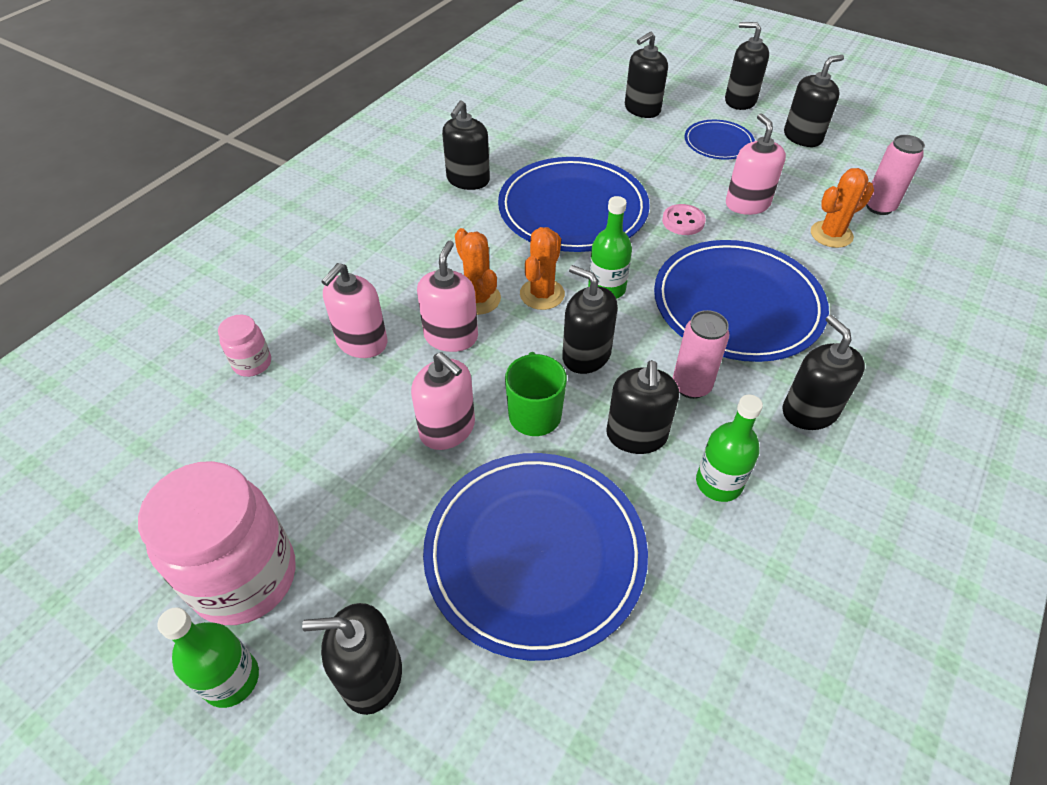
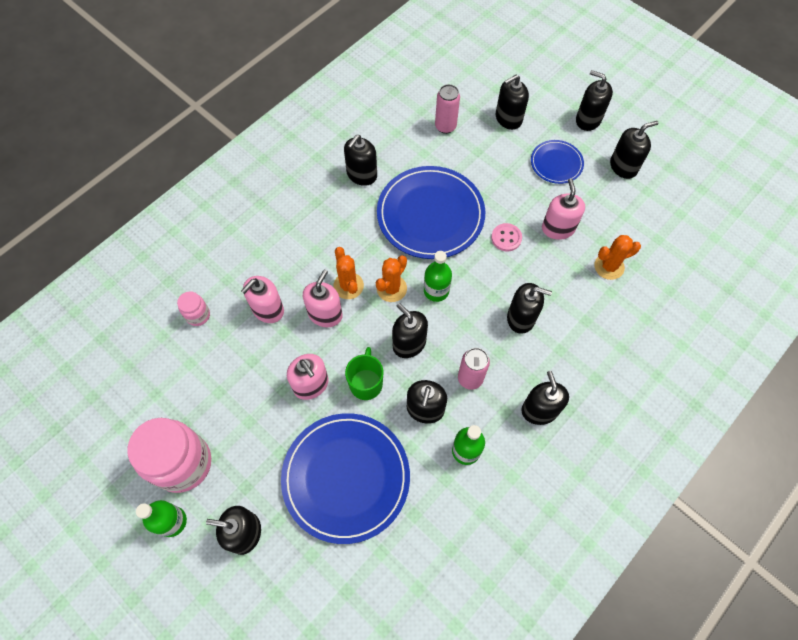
camera: 10 degrees right, 15 degrees up
blue plate [654,240,829,362] -> black soap dispenser [507,283,552,334]
pink can [866,135,925,215] -> pink can moved to [435,84,460,134]

